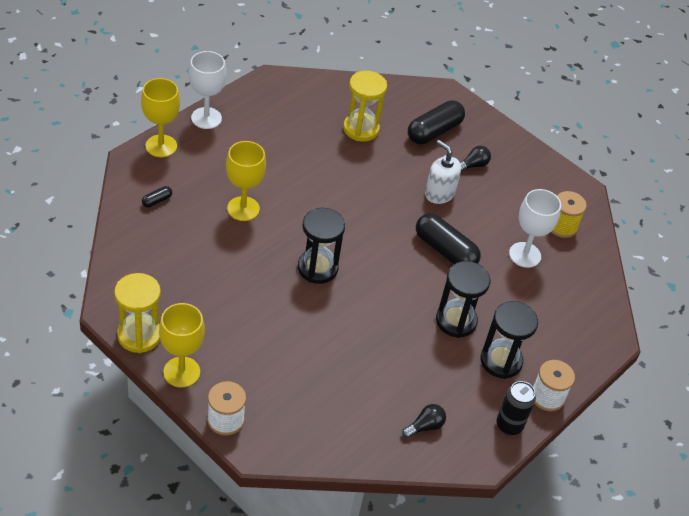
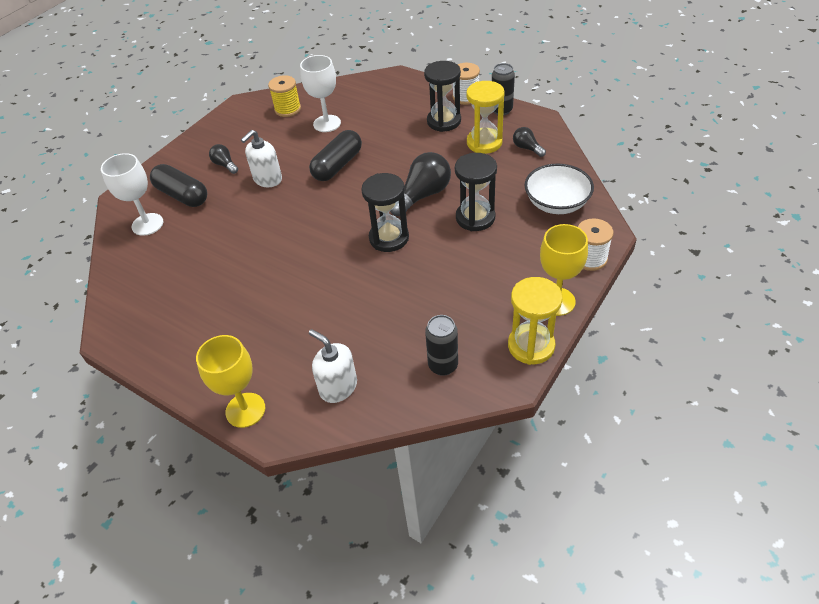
camera: 90 degrees left, 0 degrees up
black capsule [142,186,172,207] -> white soap dispenser [309,329,357,403]
white goblet [189,51,226,129] -> white goblet moved to [101,153,163,236]
yellow goblet [226,141,266,221] -> none
yellow hourglass [343,71,387,141] -> yellow hourglass moved to [466,81,505,154]
black hourglass [436,261,490,338] -> black hourglass moved to [455,153,497,231]
none -> black light bulb [390,152,451,216]
none -> black can [425,315,458,376]
none -> white bowl [525,164,594,214]

